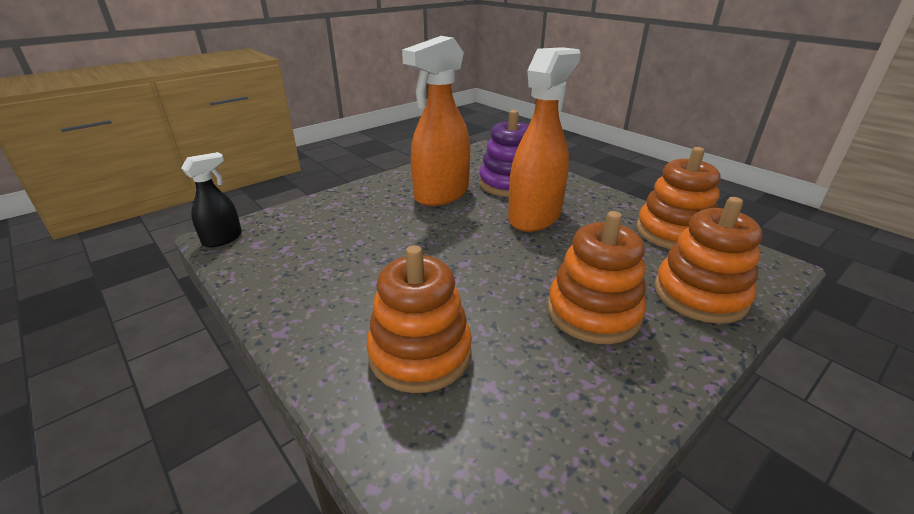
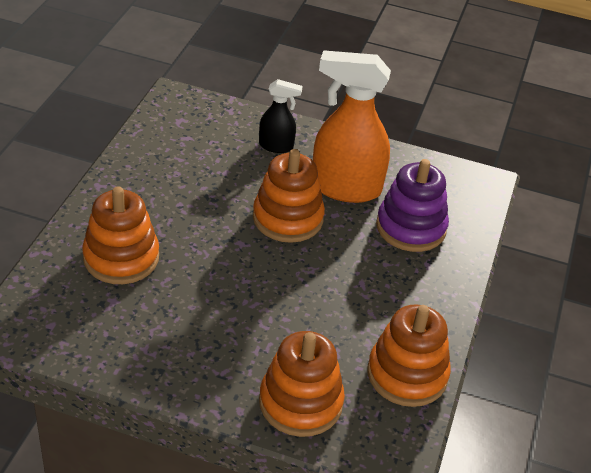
camera: 55 degrees right, 10 degrees up
black spray bottle [181,152,242,247] -> black spray bottle moved to [259,79,303,153]
orange spray bottle [508,47,581,232] -> none
orange stacking toy [547,211,646,344] -> orange stacking toy moved to [253,149,325,243]

